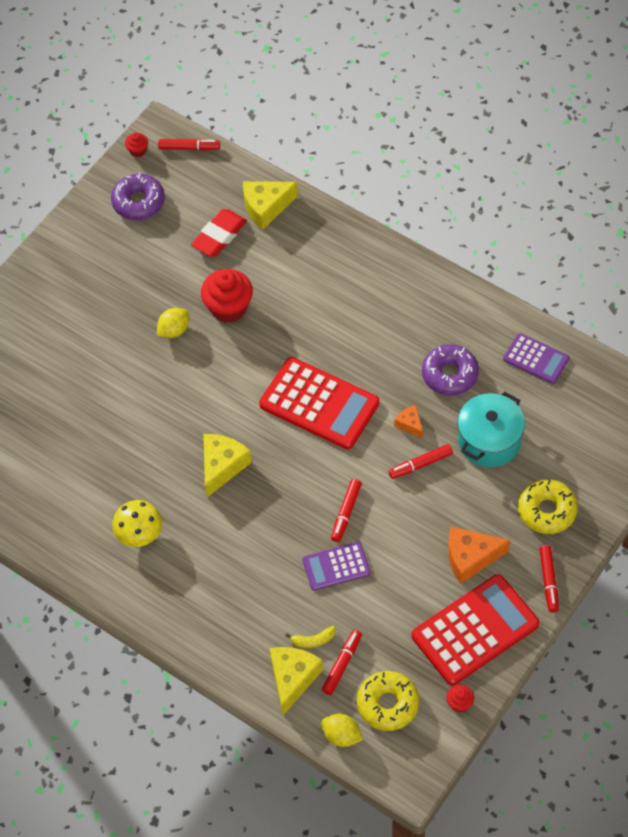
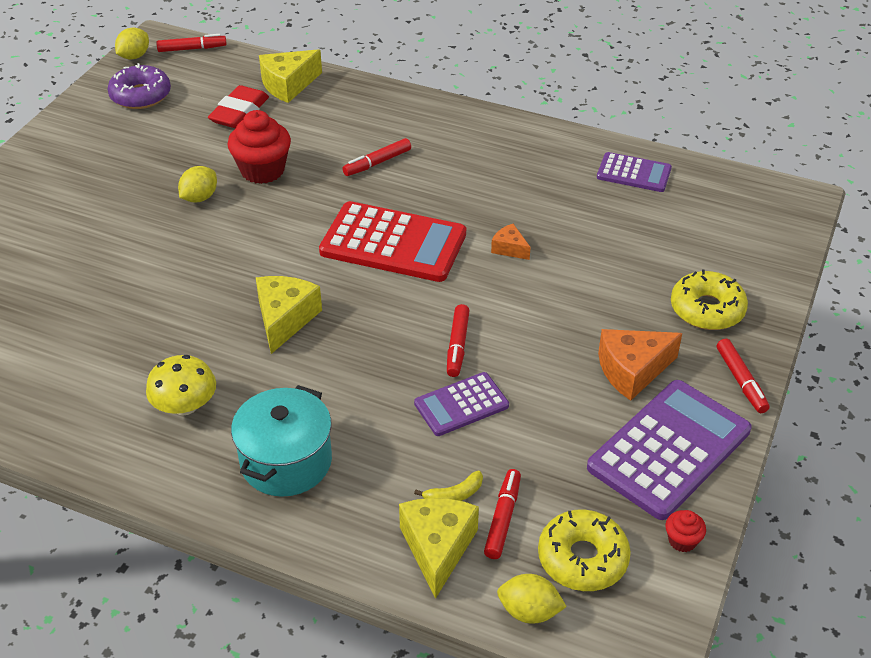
camera: 15 degrees left, 15 degrees down
red cupcake [125,132,148,157] -> yellow lemon [115,28,149,59]
red marker [388,444,453,479] -> red marker moved to [342,138,411,176]
red calculator [411,574,539,685] -> purple calculator [587,380,752,520]
purple donut [422,344,479,395] -> none
turquoise pot [457,392,525,467] -> turquoise pot moved to [231,385,332,497]

